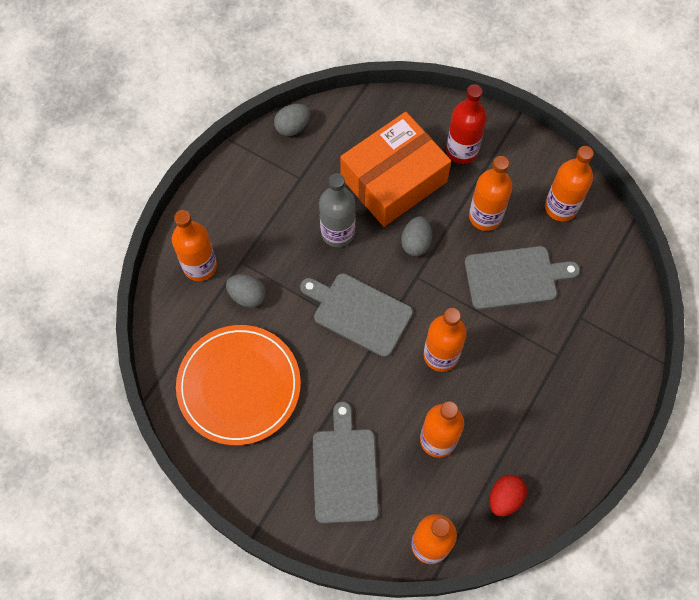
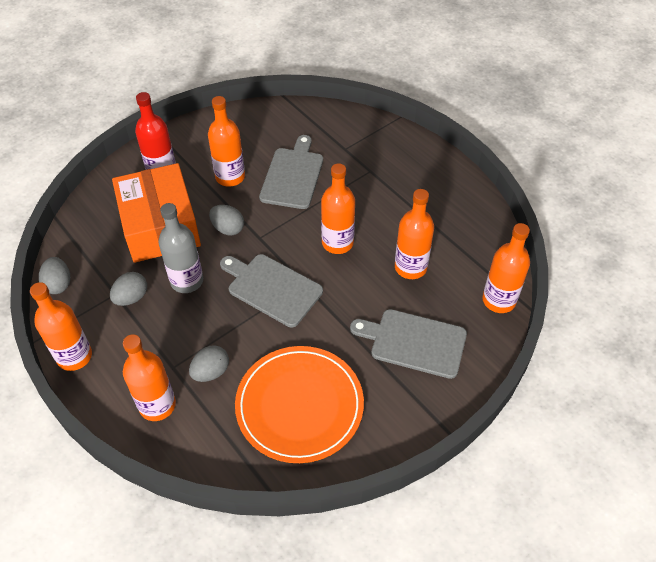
camera: 70 degrees left, 15 degrees down
grey cutting board [300,273,413,357] -> grey cutting board turned 75 degrees clockwise [220,254,323,327]
red egg [490,475,527,517] -> none
orange bottle [545,146,594,221] -> orange bottle moved to [30,282,92,371]
none -> grey egg [110,272,147,306]

